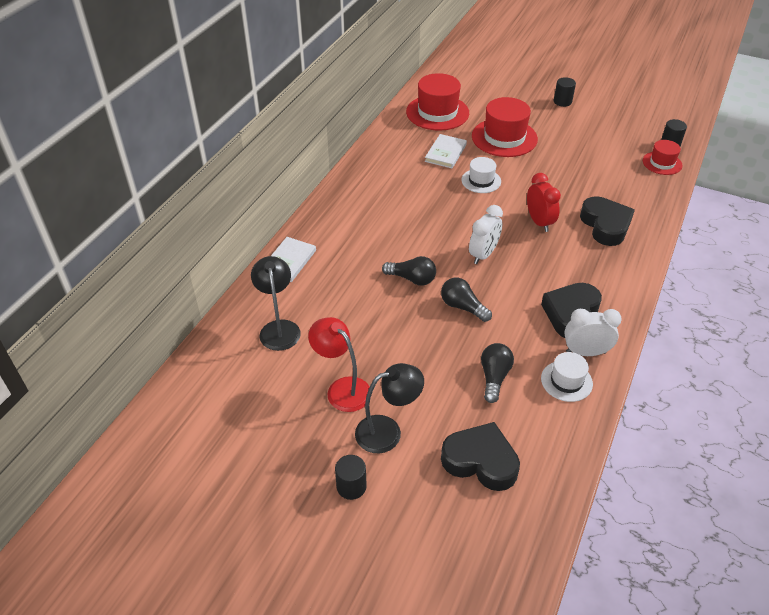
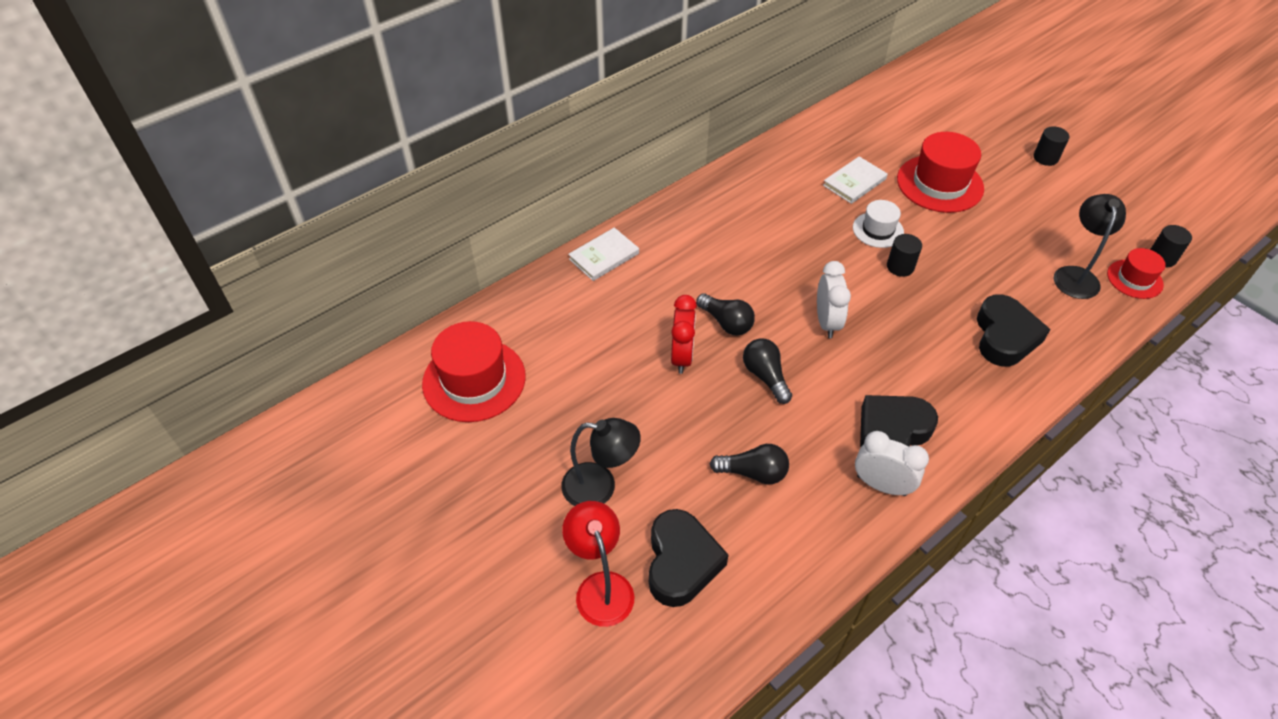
camera: 25 degrees right, 5 degrees up
black lamp [251,256,301,351] -> black lamp moved to [1054,194,1126,299]
red lamp [308,317,371,412] -> red lamp moved to [562,501,634,627]
black cylinder [335,455,367,500] -> black cylinder moved to [887,234,922,277]
red hat [406,73,469,131] -> red hat moved to [422,321,526,422]
black heart [441,422,520,491] -> black heart turned 45 degrees clockwise [649,509,728,607]
white clock [469,205,503,264] -> white clock turned 60 degrees counterclockwise [817,261,851,338]
black light bulb [481,343,514,403] -> black light bulb turned 60 degrees clockwise [710,444,789,484]
red clock [527,173,561,232] -> red clock moved to [671,295,697,374]
white hat [541,352,593,402] -> none

